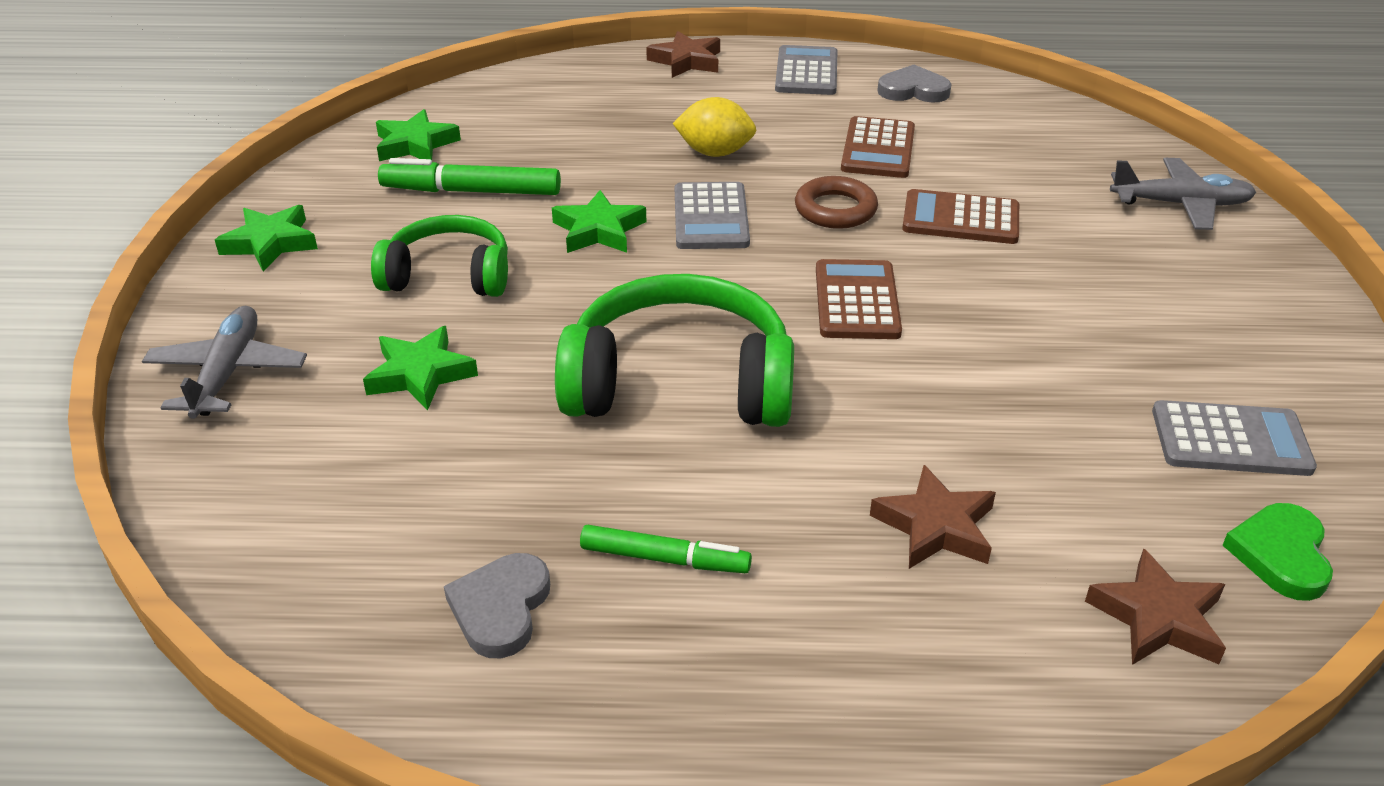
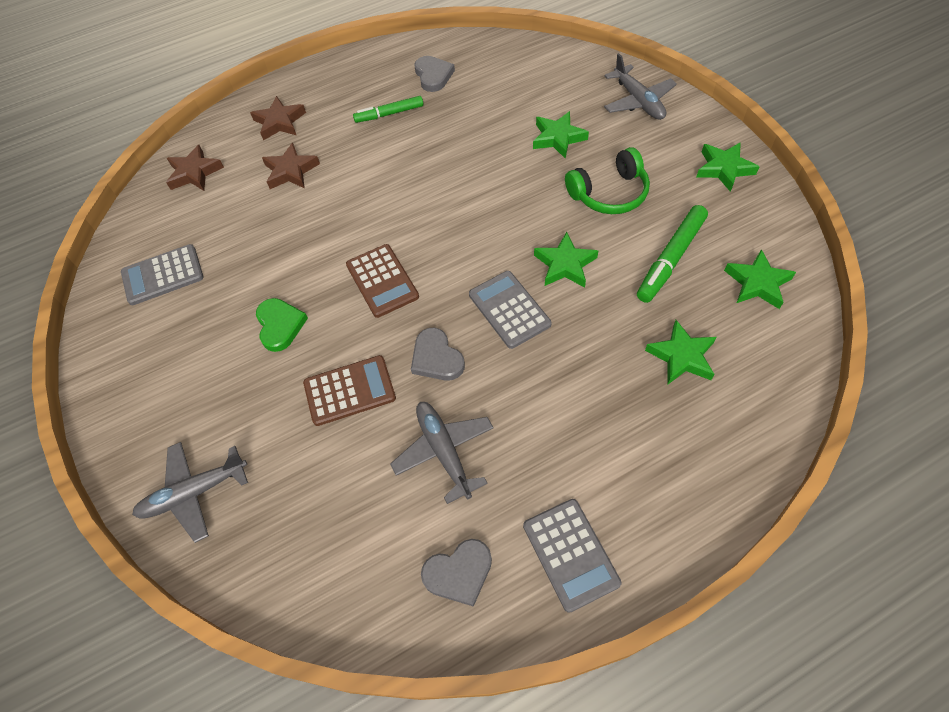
camera: 155 degrees right, 20 degrees up
green marker [378,158,561,195] -> green marker turned 150 degrees clockwise [637,205,708,303]
green headphones [555,274,794,427] -> none
brown star [646,31,720,78] -> brown star moved to [250,96,306,141]
yellow lemon [672,97,756,157] -> none
brown ring [795,176,878,229] -> grey heart [411,328,465,381]
brown calculator [841,116,915,178] -> grey plane [390,402,494,504]
green heart [1222,503,1333,601] -> green heart moved to [256,298,308,352]
none -> green star [645,320,716,385]

